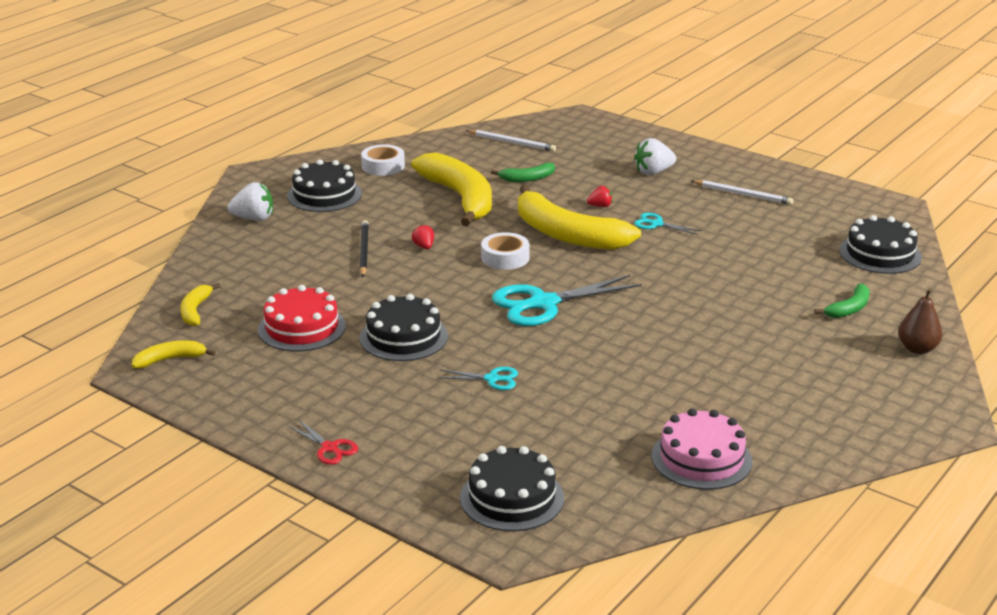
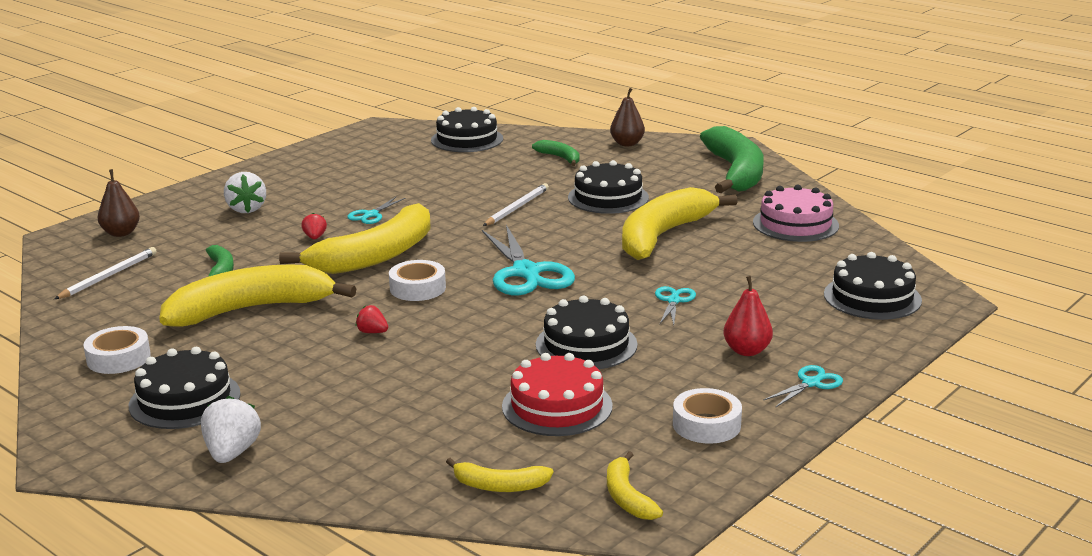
camera: 85 degrees left, 5 degrees down
red scissors [287,419,358,465] -> turquoise scissors [763,365,843,408]
black pencil [359,220,369,277] -> none
red strawberry [412,224,434,249] -> red strawberry turned 45 degrees clockwise [356,305,388,333]
white pencil [692,180,793,205] -> white pencil moved to [483,183,549,226]
none -> brown pear [98,169,140,237]
none -> black cake [568,160,649,214]
none -> yellow banana [622,187,738,260]
none -> white tape [673,388,742,444]
none -> green banana [700,126,764,193]
none -> red pear [723,276,773,356]

